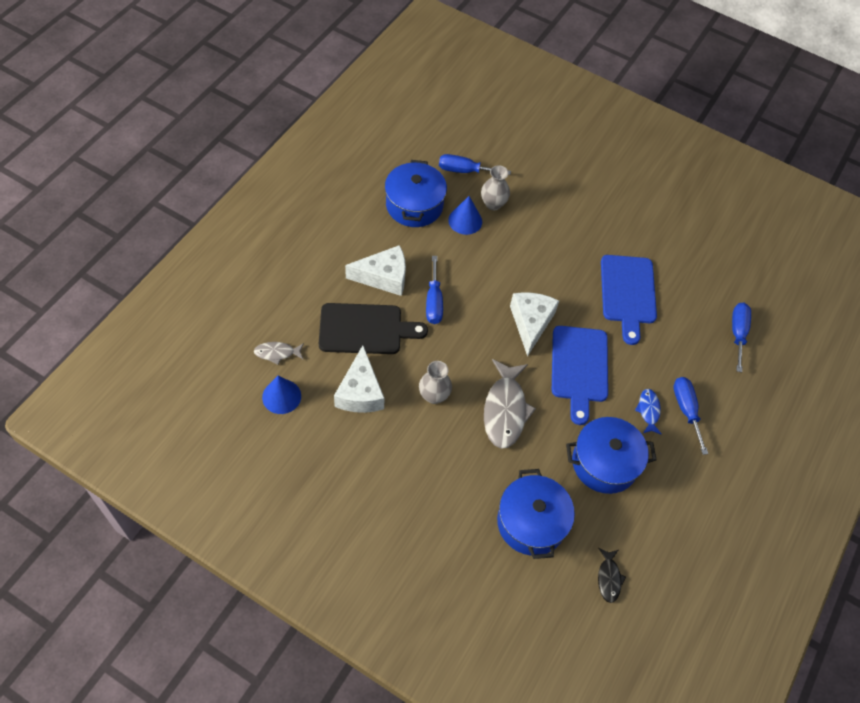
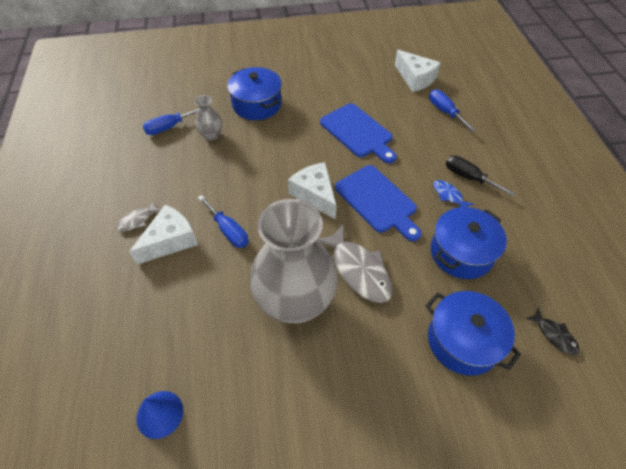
camera: 35 degrees left, 5 degrees down
grey fish [254,342,304,365] -> grey fish moved to [116,201,161,232]
black cutting board [319,303,428,354] -> none
white cheese [334,345,385,413] -> white cheese moved to [395,50,441,92]
blue pot [385,160,447,227] -> blue pot moved to [227,67,282,120]
grey vase [419,361,452,404] -> grey vase [250,199,338,323], size x2.36
blue cone [448,196,482,235] -> none
blue screwdriver [673,377,708,455] -> black screwdriver [446,156,516,196]

